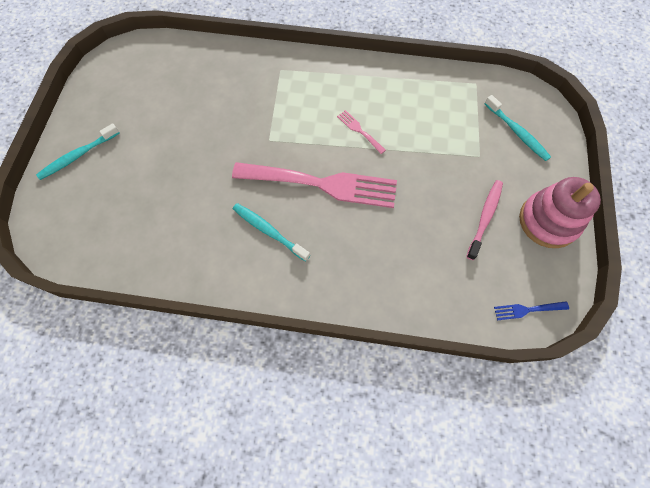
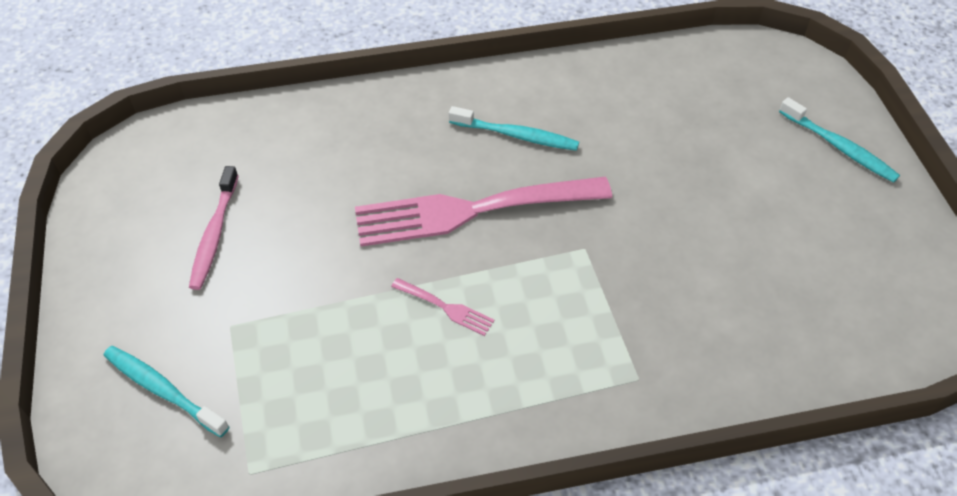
camera: 160 degrees right, 15 degrees down
turquoise toothbrush [36,123,120,180] -> turquoise toothbrush turned 105 degrees clockwise [779,97,900,183]
blue fork [494,301,569,320] -> none
pink stacking toy [519,177,601,248] -> none

